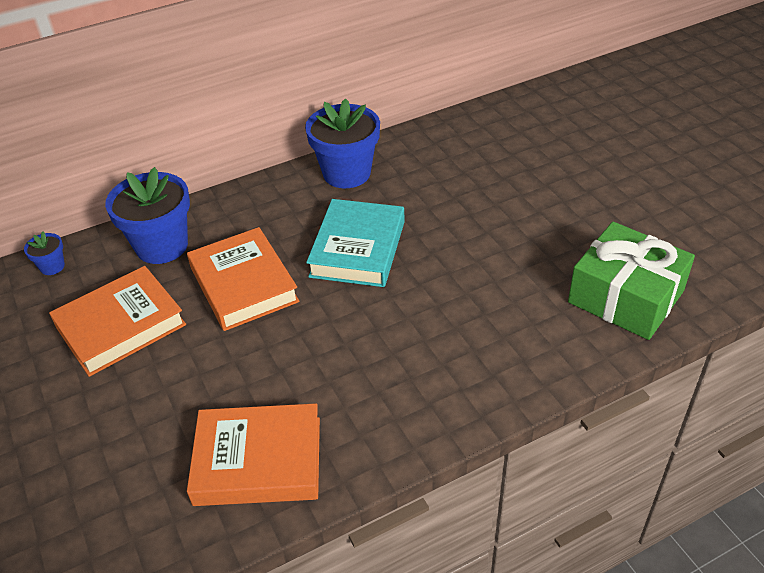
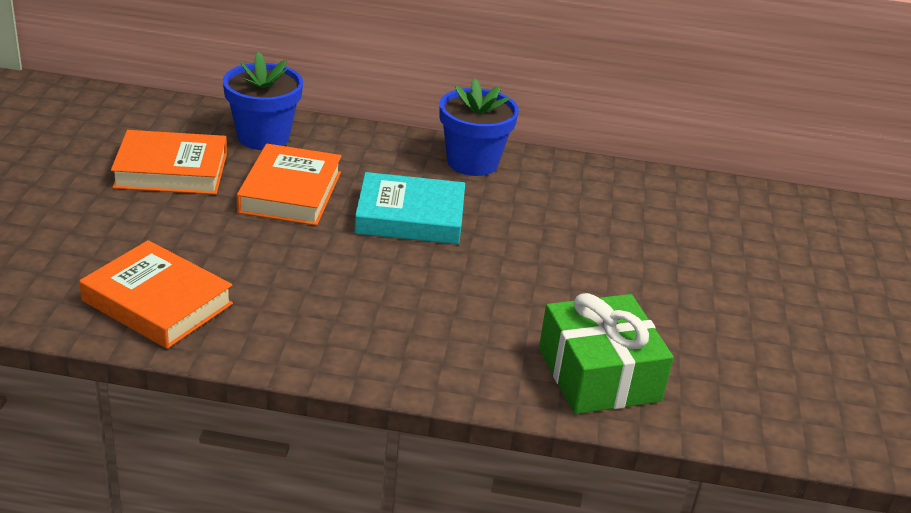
camera: 30 degrees right, 10 degrees down
blue flower pot [24,232,65,275] -> none
turquoise book [306,199,405,287] -> turquoise book turned 45 degrees clockwise [354,172,465,244]

